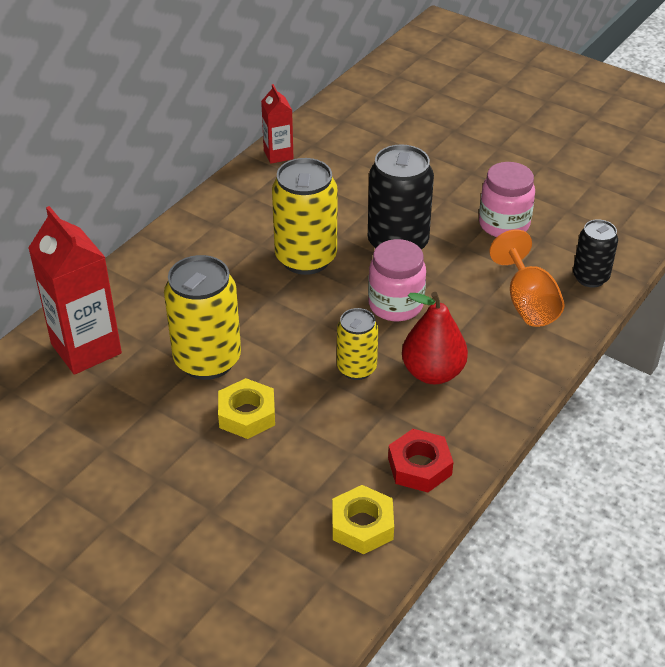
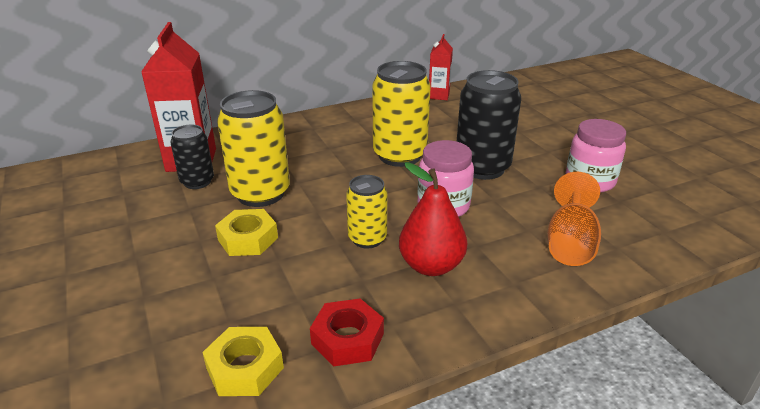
camera: 30 degrees right, 10 degrees down
black can [573,219,618,288] -> black can moved to [170,125,214,189]

